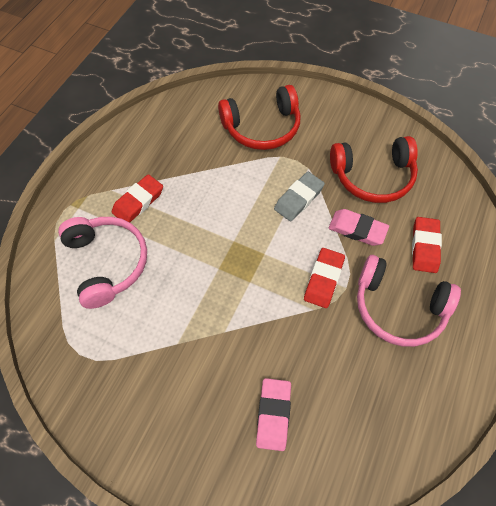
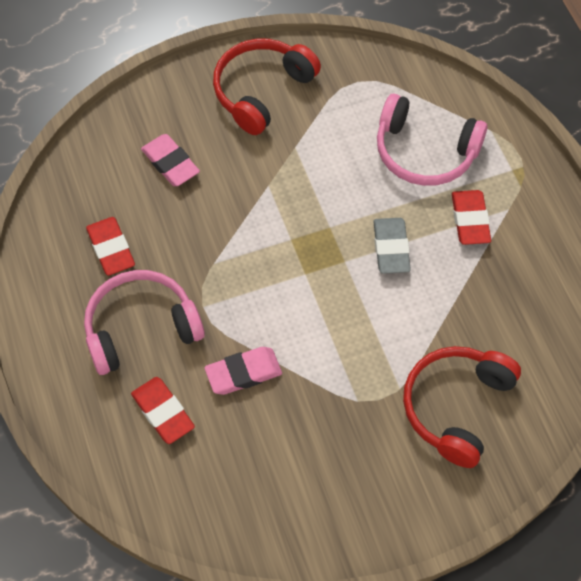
camera: 135 degrees right, 0 degrees up
grey eraser [274,172,325,221] -> grey eraser moved to [373,218,411,274]
red eraser [304,248,345,308] -> red eraser moved to [86,217,135,276]
red headphones [330,136,418,203] -> red headphones moved to [213,39,321,135]

